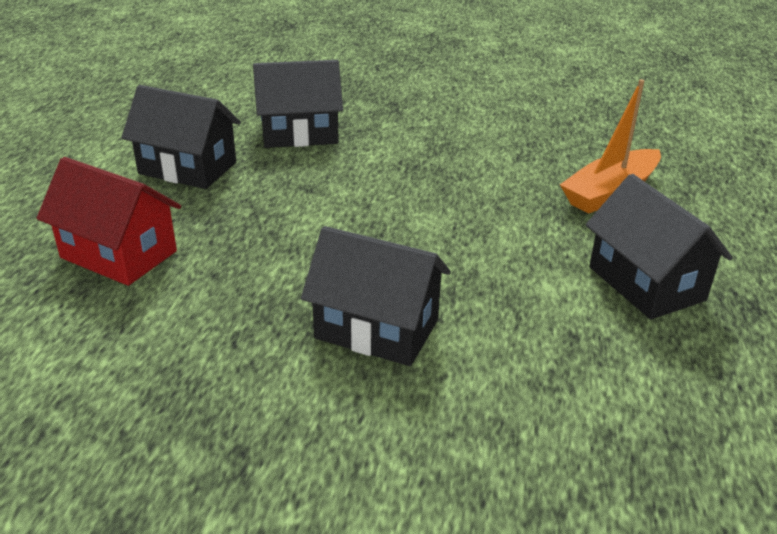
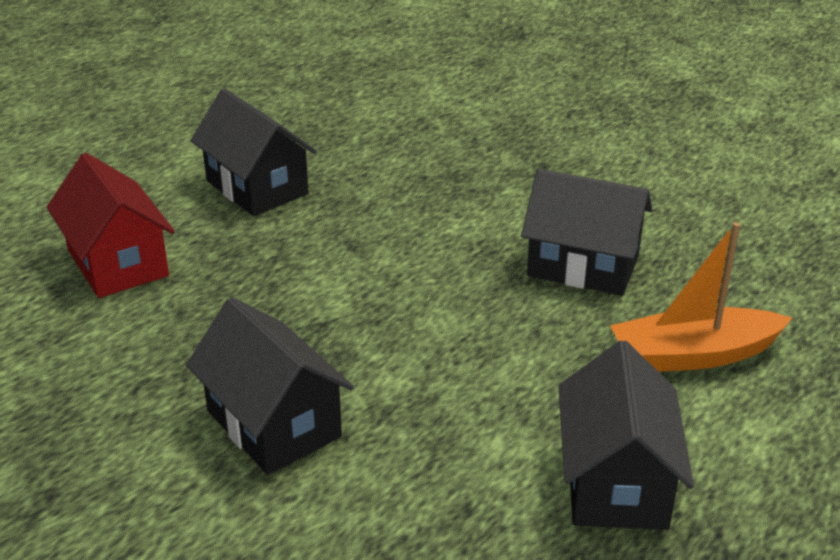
camera: 30 degrees right, 0 degrees up
black house [253,60,343,148] -> black house moved to [521,169,652,296]

